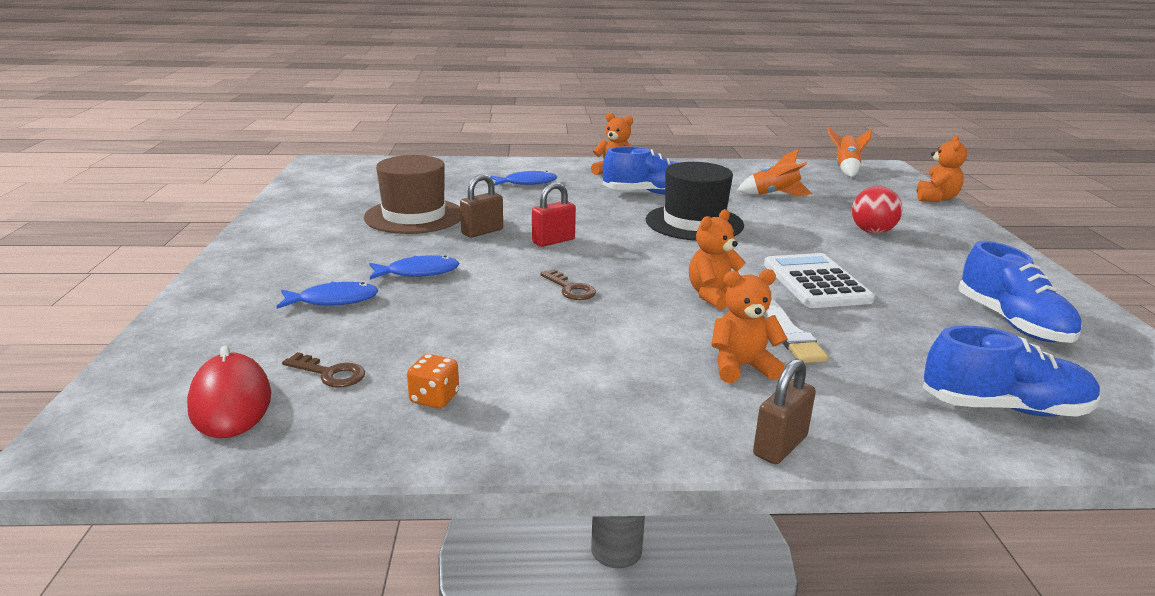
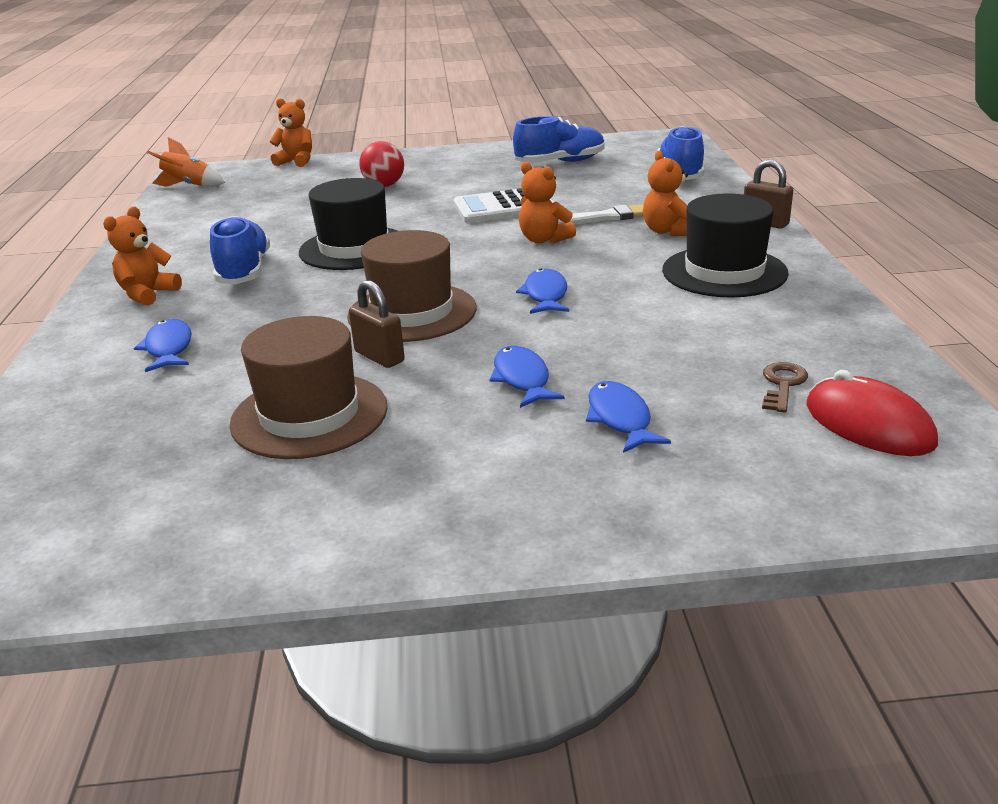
camera: 90 degrees left, 5 degrees up
red mouse [187,346,271,438] -> red mouse turned 75 degrees clockwise [807,370,938,456]
orange dice [407,354,459,409] -> none
red padlock [532,182,576,247] -> brown hat [347,230,477,342]
brown key [540,269,596,300] -> blue fish [516,268,569,314]
orange rocket [737,149,812,197] -> none
none -> black hat [662,194,789,298]

